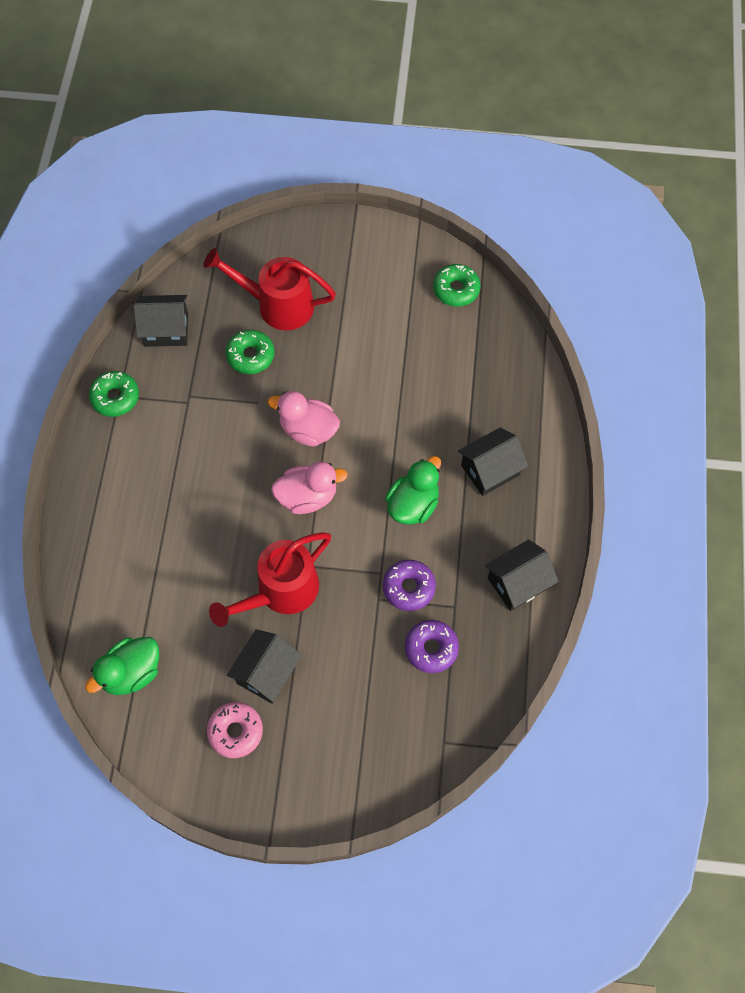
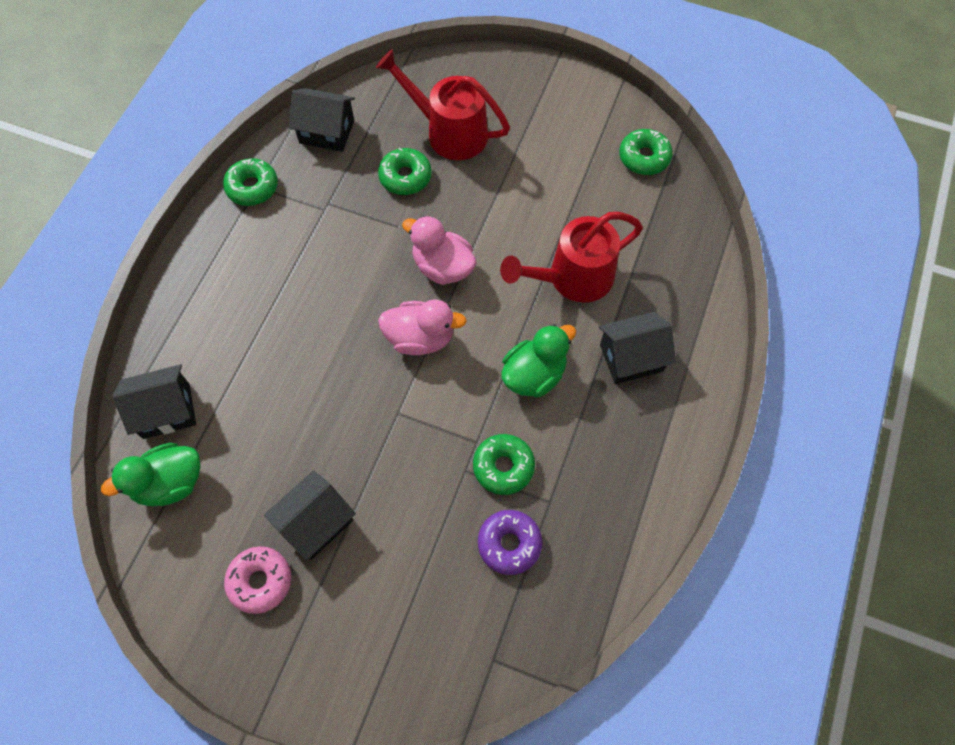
camera: 15 degrees right, 0 degrees up
red watering can [209,532,331,627] -> red watering can moved to [500,212,643,303]
purple donut [383,560,436,611] -> green donut [473,434,535,495]
black house [485,539,559,611] -> black house moved to [112,364,196,439]

